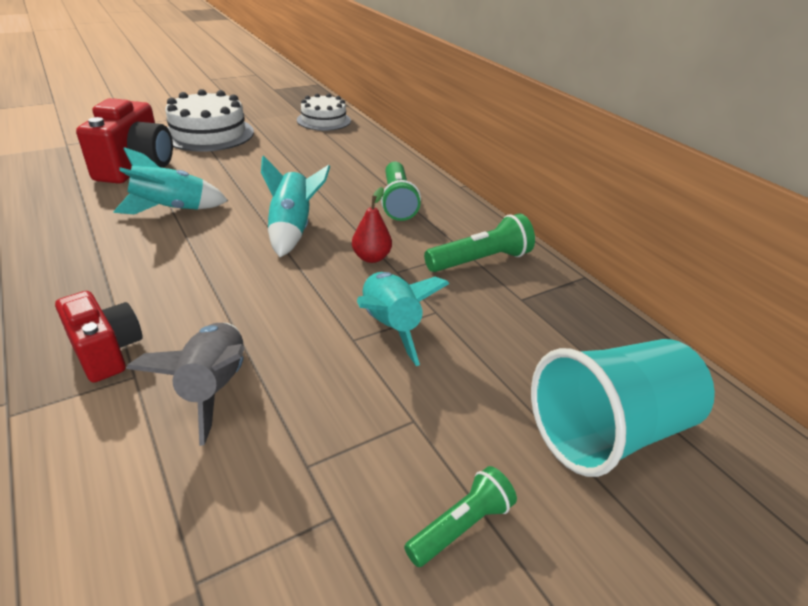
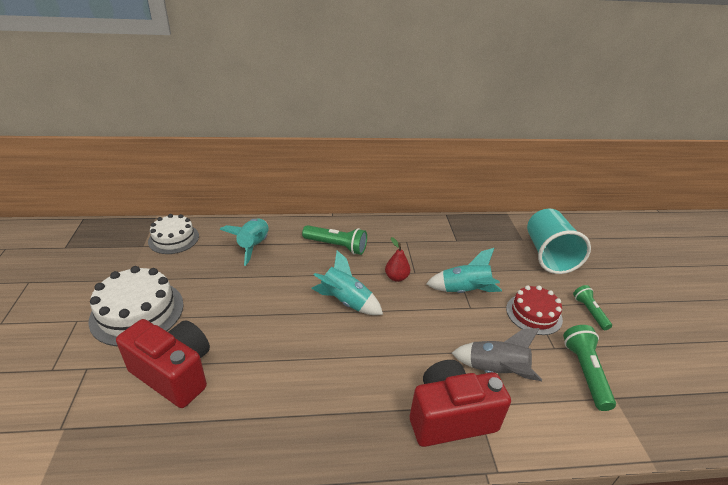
camera: 65 degrees left, 0 degrees up
red camera [55,291,143,382] -> red camera [410,360,511,447], size x1.60
turquoise rocket [113,147,228,214] -> turquoise rocket moved to [220,218,269,266]
green flashlight [424,214,535,272] -> green flashlight moved to [563,325,616,411]
none -> red cake [506,285,563,335]

